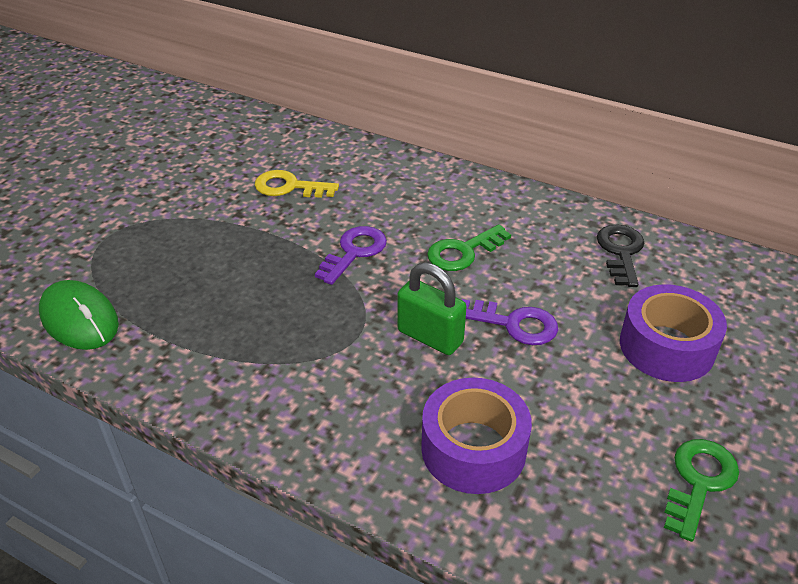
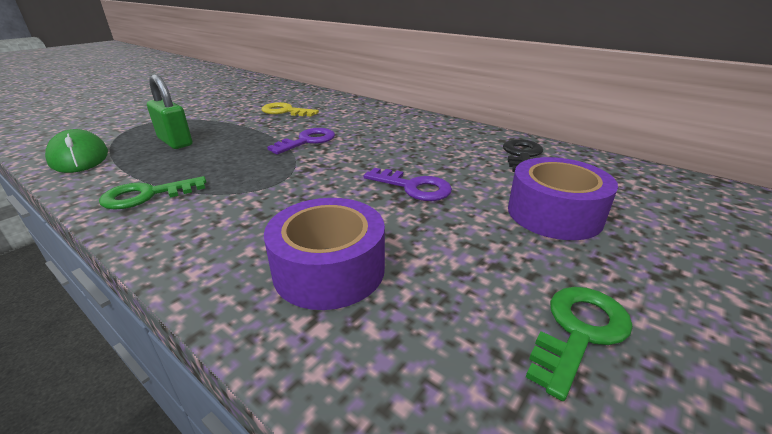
camera: 10 degrees right, 10 degrees down
green padlock [397,262,467,355] -> green padlock moved to [147,74,192,149]
green key [427,224,511,271] -> green key moved to [99,176,206,209]

